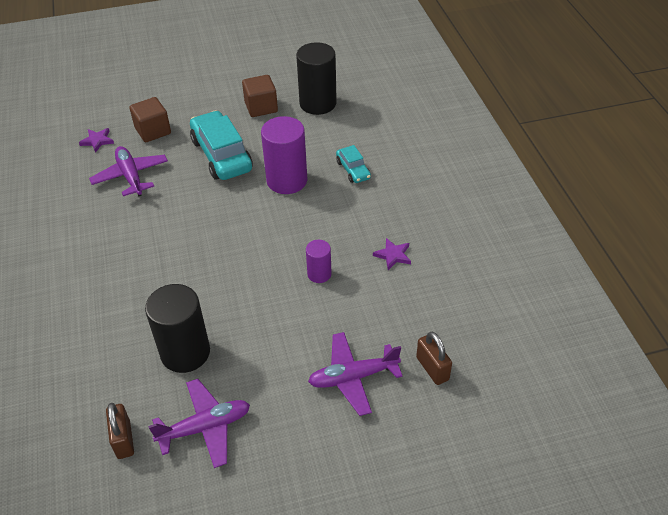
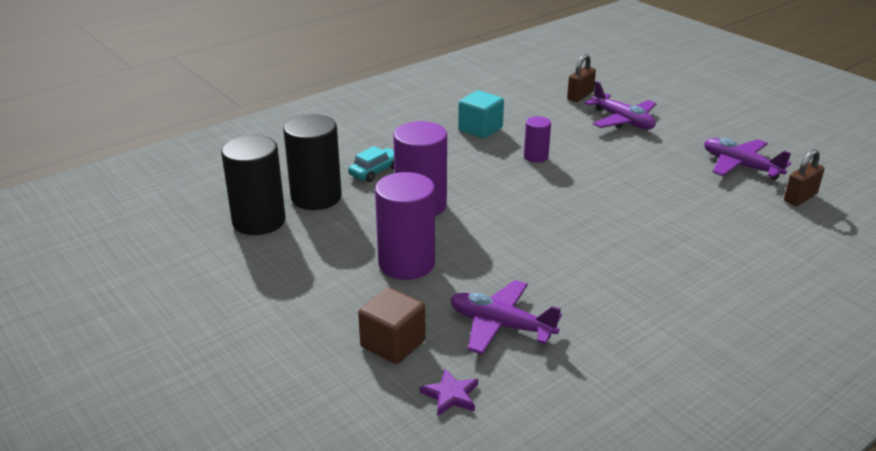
camera: 115 degrees left, 15 degrees down
purple plane [89,146,168,197] -> purple plane turned 75 degrees clockwise [450,280,562,355]
black cylinder [145,284,210,373] -> black cylinder moved to [283,114,342,210]
turquoise car [190,110,253,180] -> purple cylinder [375,172,435,280]
brown cube [242,75,278,117] -> none
purple star [373,238,411,270] -> turquoise cube [458,90,504,139]

